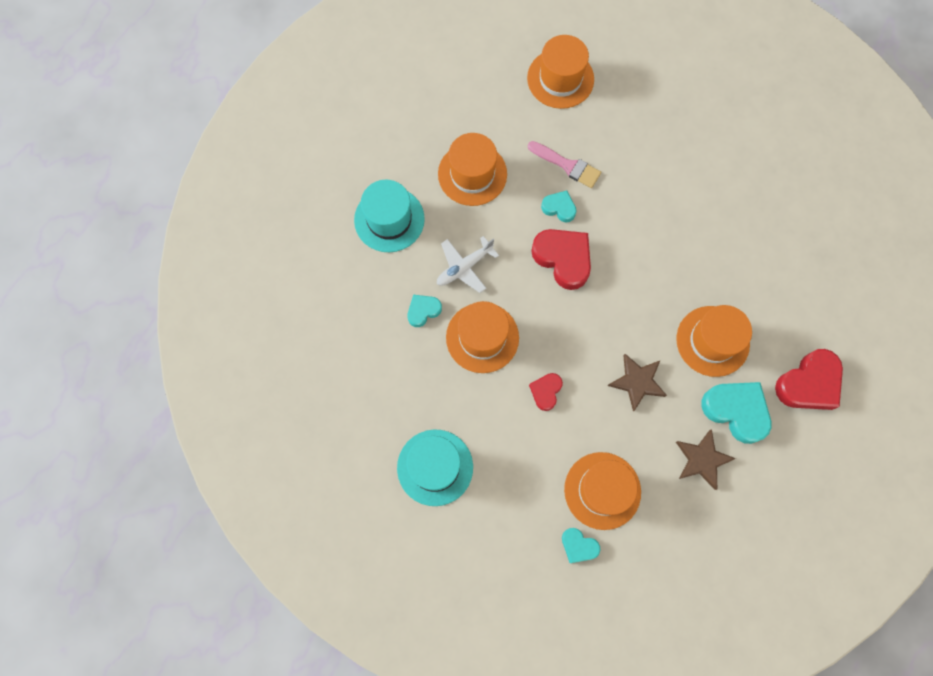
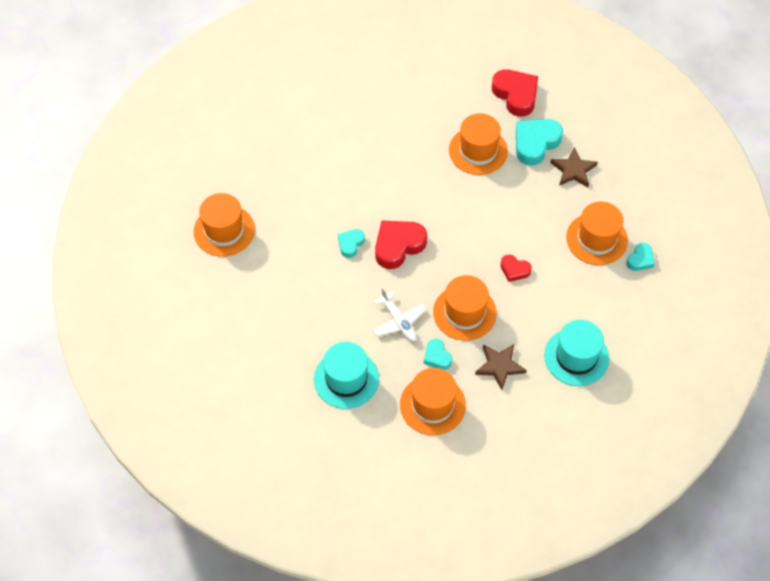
camera: 85 degrees left, 15 degrees down
orange hat [438,133,507,206] -> orange hat moved to [400,368,466,435]
pink brush [528,141,601,188] -> none
brown star [608,354,667,412] -> brown star moved to [475,344,527,390]

